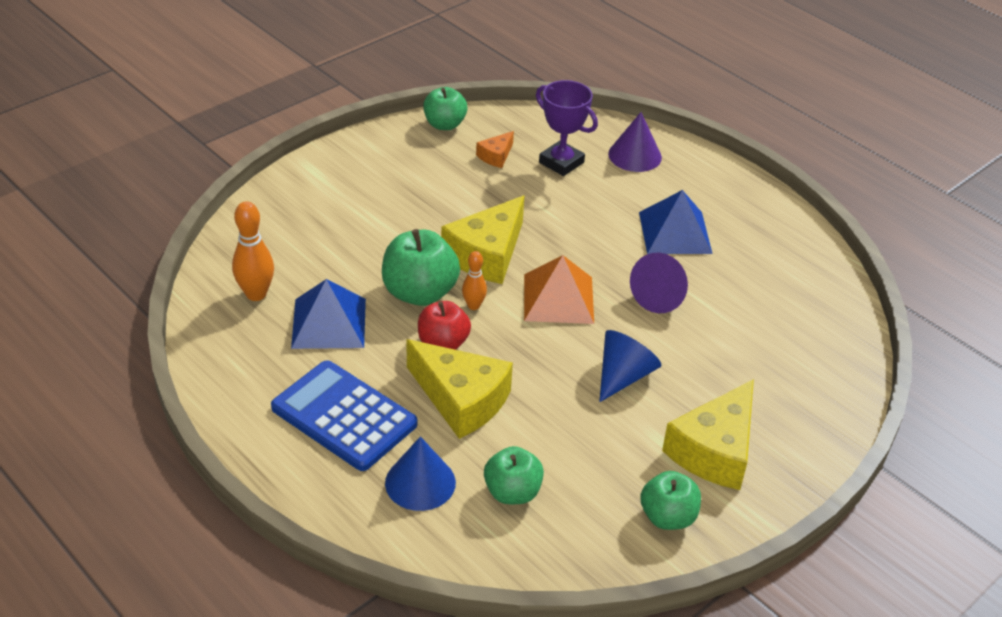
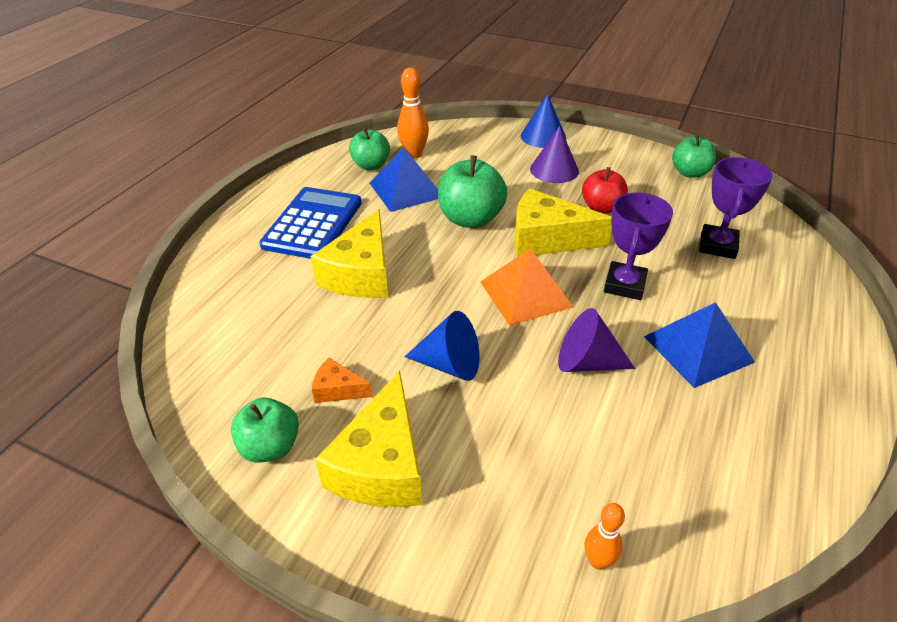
camera: 70 degrees right, 0 degrees up
blue cone [385,436,456,511] -> blue cone moved to [521,94,566,148]
red apple [418,301,471,350] -> red apple moved to [582,167,628,213]
orange bowling pin [462,251,487,310] -> orange bowling pin moved to [585,503,625,570]
orange cheese [476,131,514,168] -> orange cheese moved to [312,358,373,403]
green apple [484,446,544,504] -> green apple moved to [349,128,390,170]
purple cone [608,112,662,172] -> purple cone moved to [530,126,579,183]
yellow cheese [662,379,754,490] -> yellow cheese turned 90 degrees counterclockwise [315,371,422,507]
none -> purple trophy [604,192,673,300]

